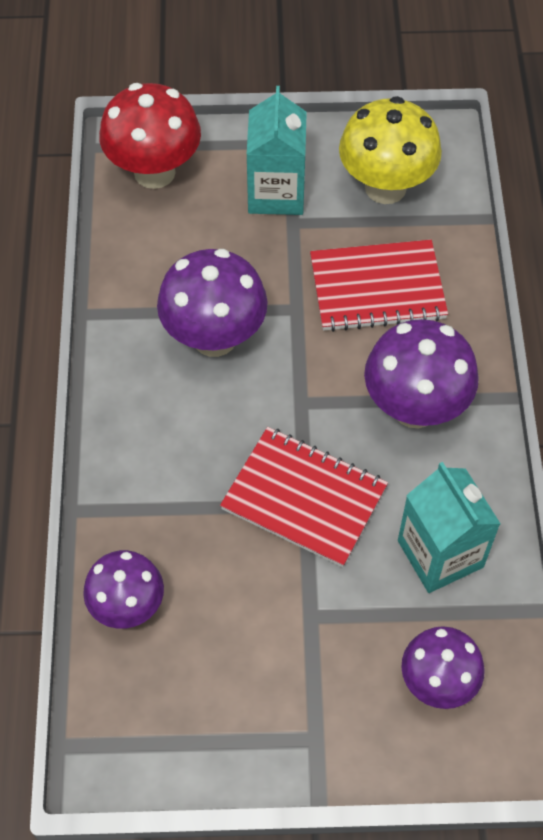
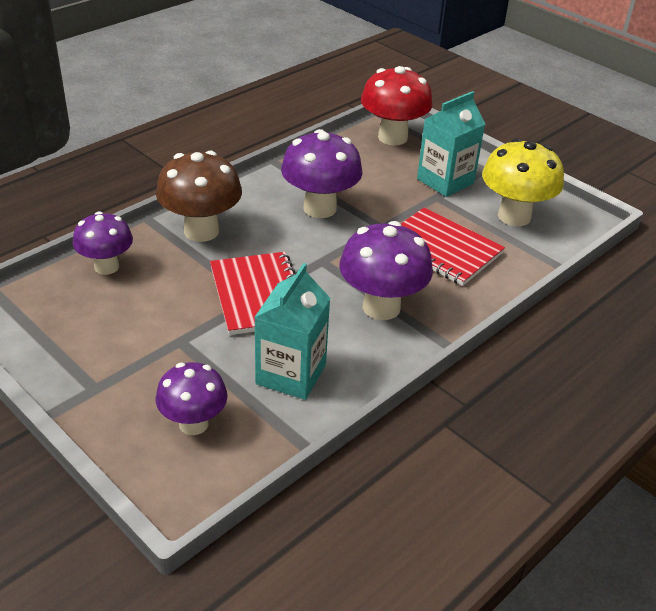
camera: 45 degrees right, 20 degrees down
none -> brown mushroom [156,151,242,242]

